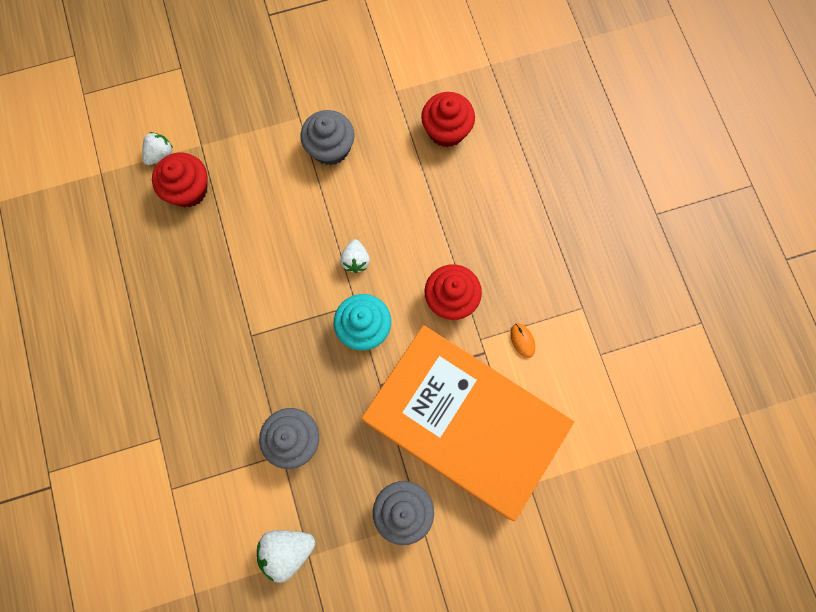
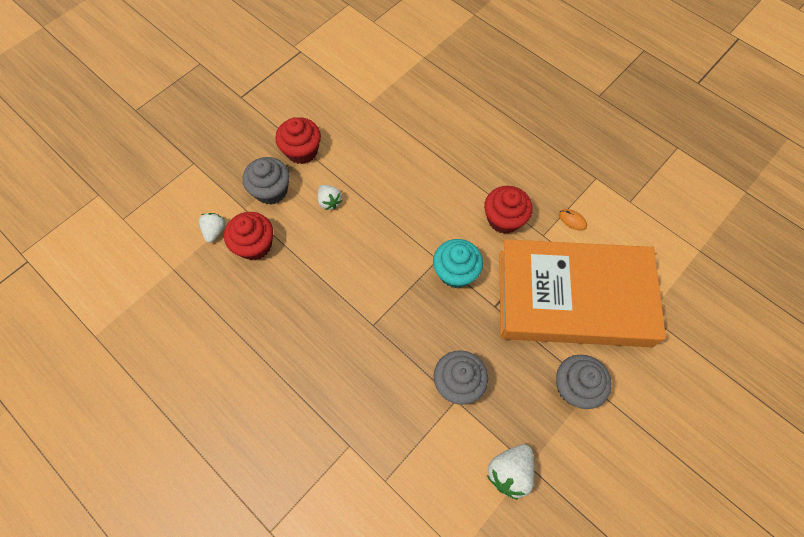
camera: 30 degrees left, 10 degrees down
grey cupcake [300,110,355,165] -> grey cupcake moved to [243,157,290,204]
white strawberry [340,239,370,273] -> white strawberry moved to [318,185,342,210]
red cupcake [421,92,475,147] -> red cupcake moved to [275,117,321,164]

